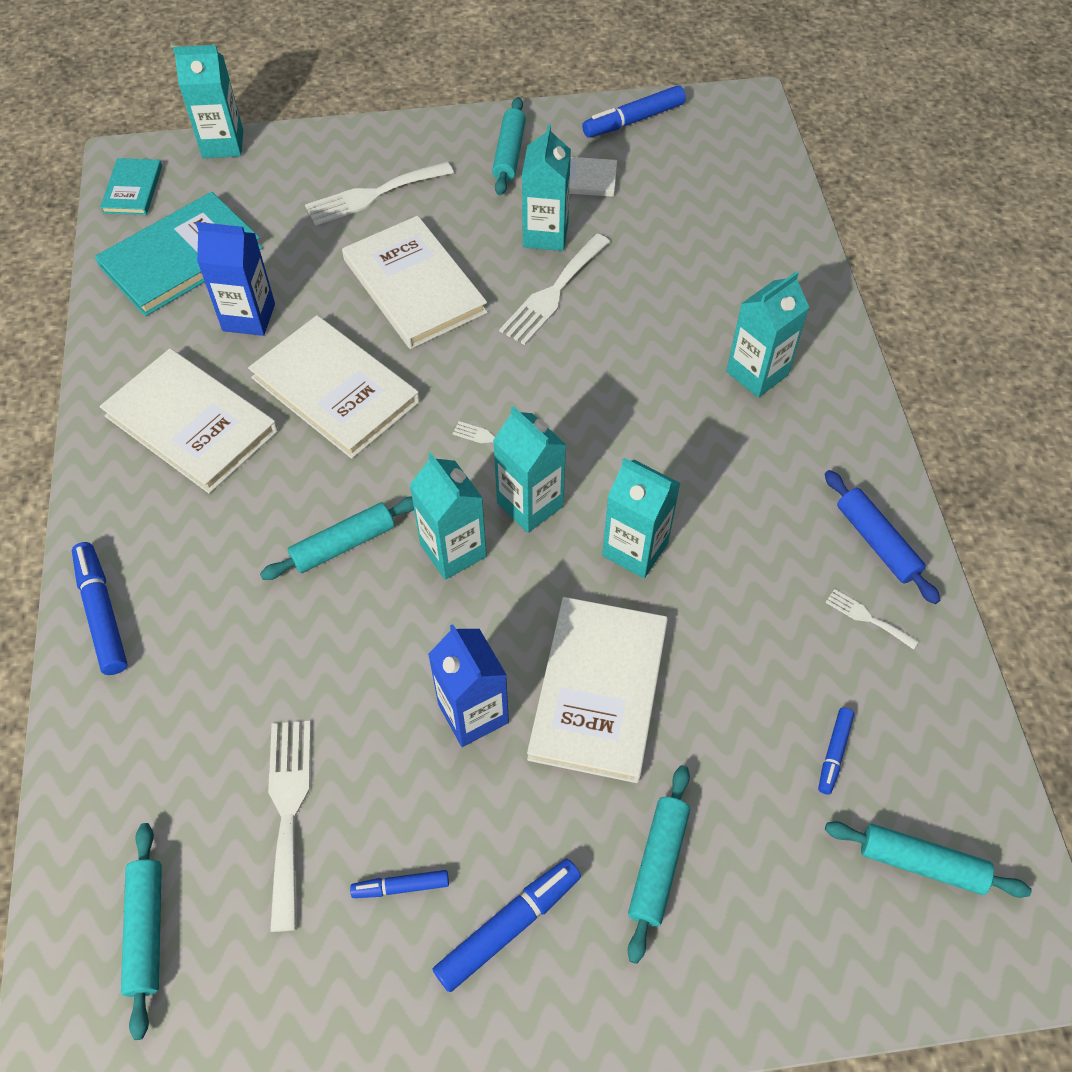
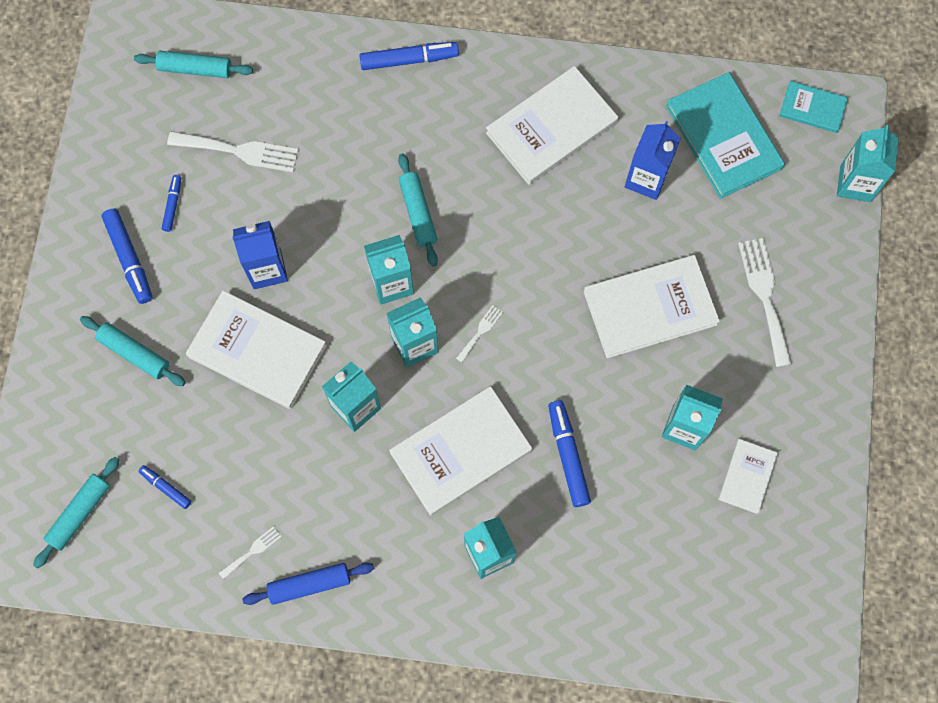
camera: 105 degrees right, 15 degrees up
white book [248,315,420,459] -> white book moved to [389,386,532,515]
turquoise rolling pin [492,97,526,195] -> none
white fork [499,233,610,345] -> none
blue marker [582,85,686,138] -> blue marker moved to [548,400,591,507]

